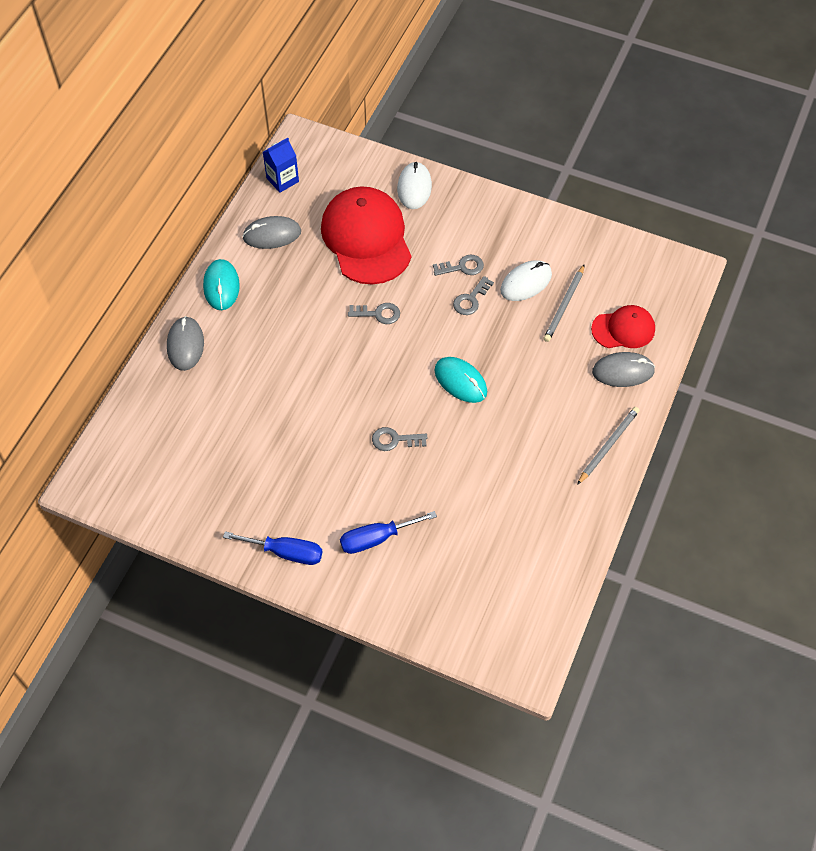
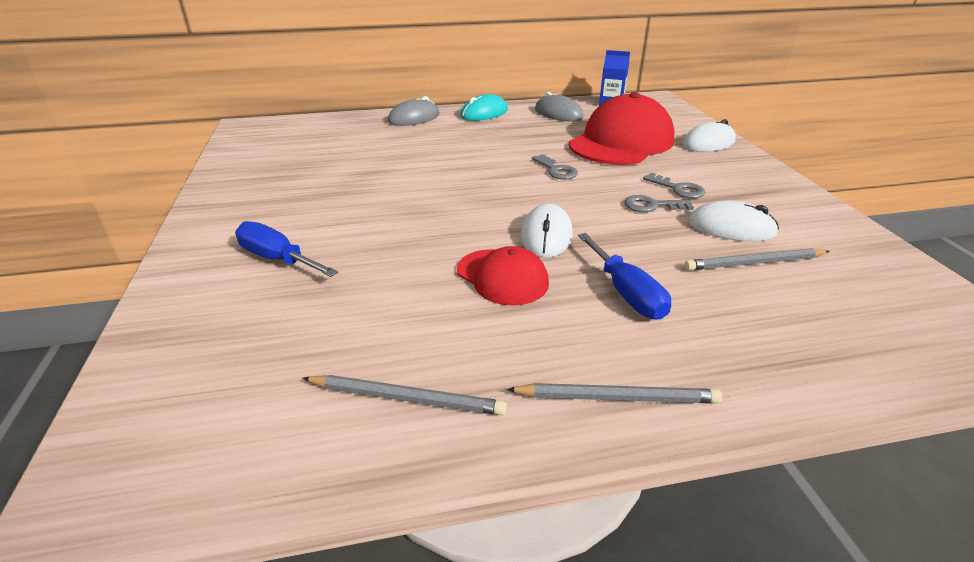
camera: 55 degrees right, 25 degrees down
blue screwdriver [223,531,323,565] -> blue screwdriver moved to [578,233,671,320]
grey key [372,427,427,451] -> none
turquoise mouse [434,357,487,403] -> white mouse [521,204,573,258]
red cap [591,305,655,348] -> red cap moved to [457,246,549,306]
grey mouse [592,352,655,387] -> none
none -> grey pencil [303,375,507,415]

